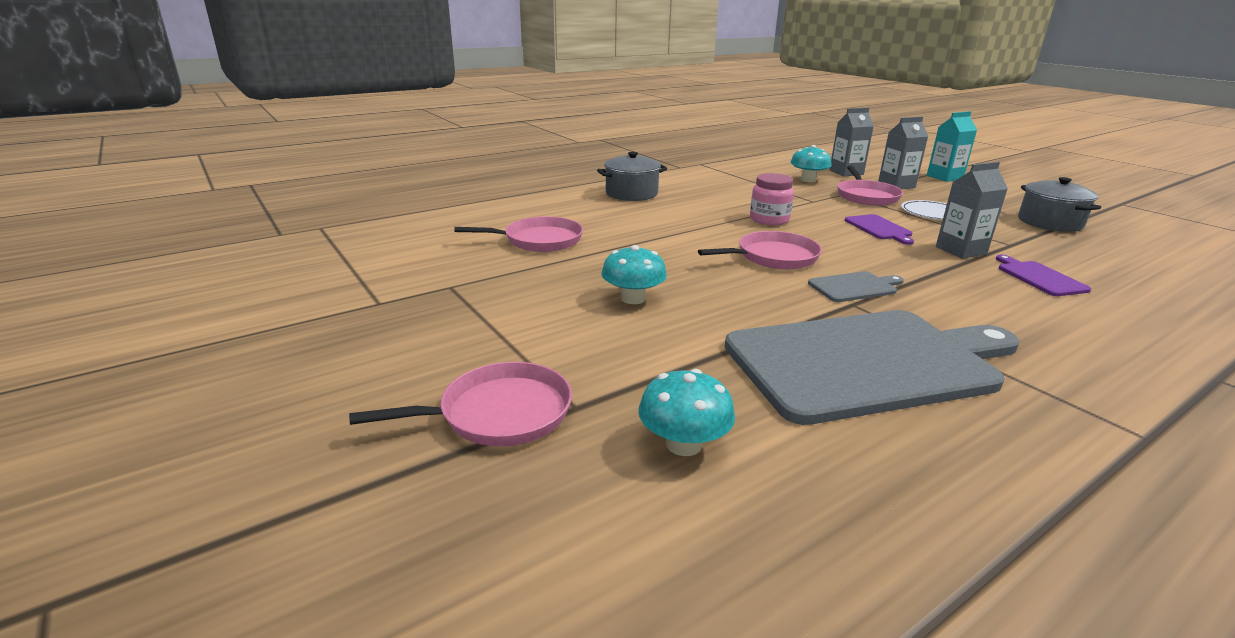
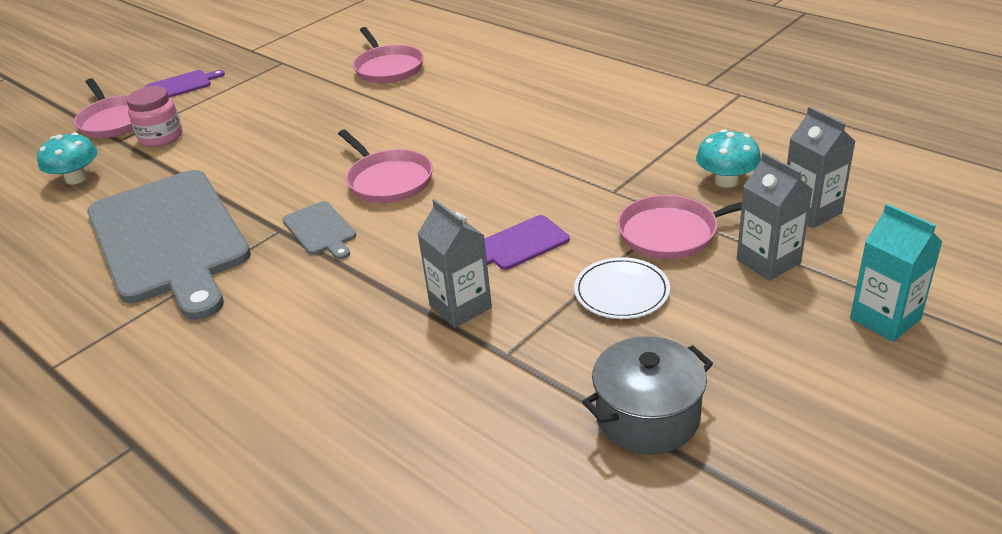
camera: 80 degrees right, 10 degrees up
grey pot [597,152,667,201] -> none
turquoise mushroom [601,245,667,304] -> none
pink jar [750,173,794,225] -> pink jar moved to [126,86,182,147]
purple cutting board [996,255,1091,296] -> purple cutting board moved to [145,70,225,97]

